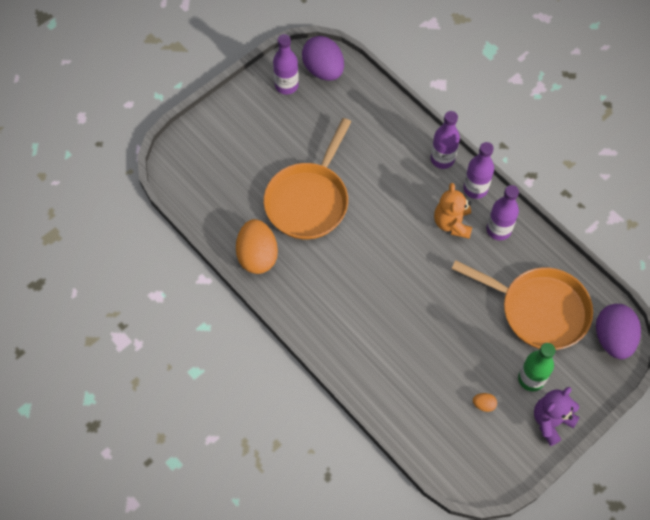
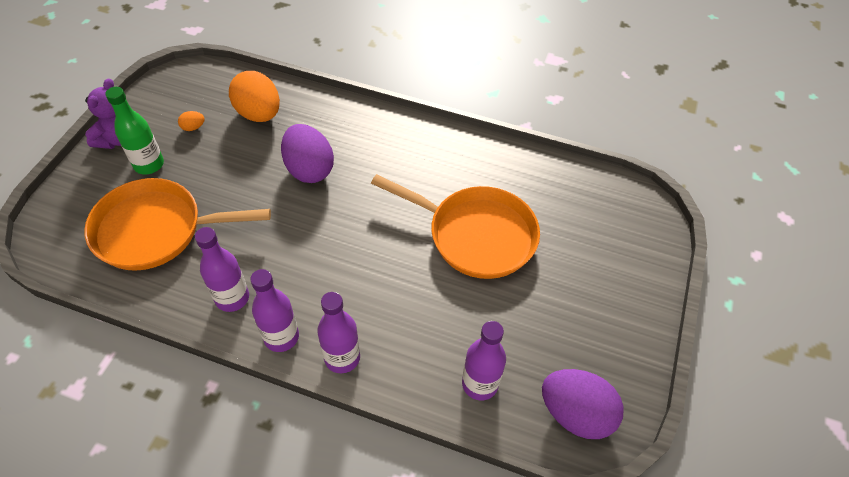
camera: 150 degrees right, 10 degrees down
orange egg [236,219,278,274] -> orange egg moved to [229,71,280,122]
orange pan [264,118,351,239] -> orange pan turned 120 degrees clockwise [371,174,540,279]
purple bottle [273,34,299,95] -> purple bottle moved to [462,321,506,401]
orange teddy bear [434,183,472,239] -> none
purple egg [596,304,641,359] -> purple egg moved to [281,124,334,183]

